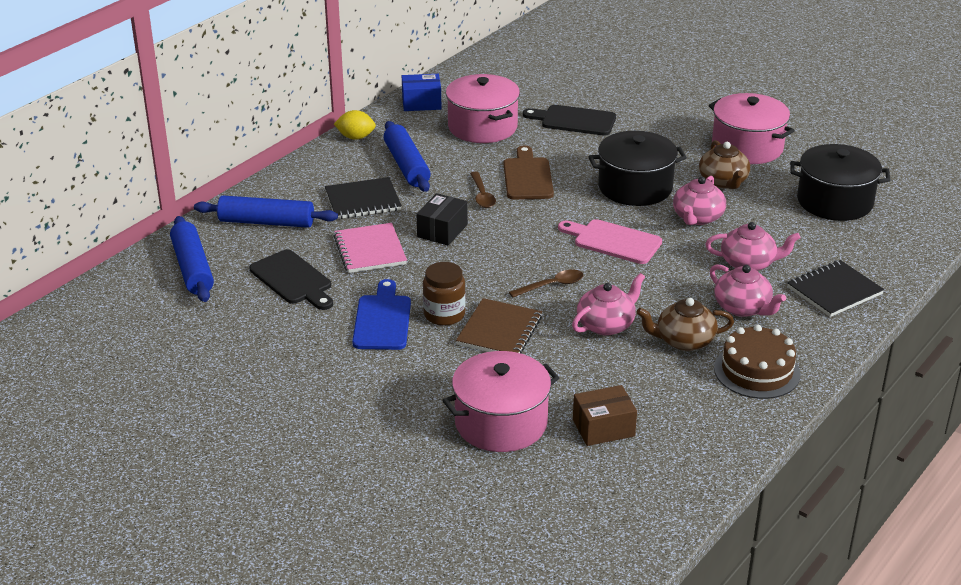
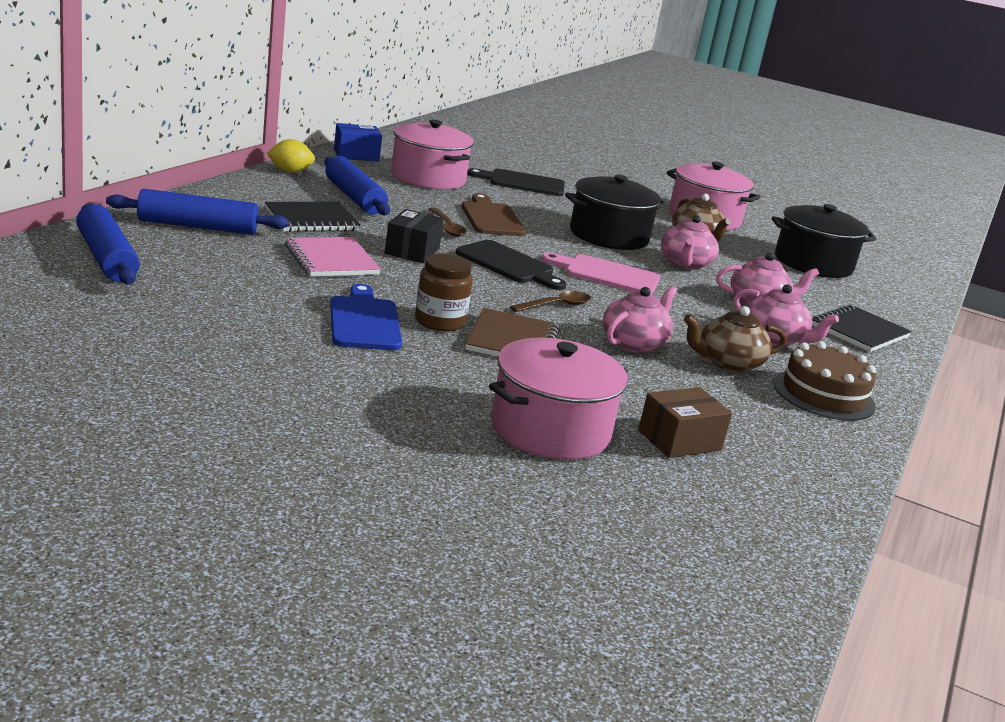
camera: 15 degrees left, 10 degrees down
black cutting board [249,250,333,310] -> black cutting board moved to [456,240,566,290]

